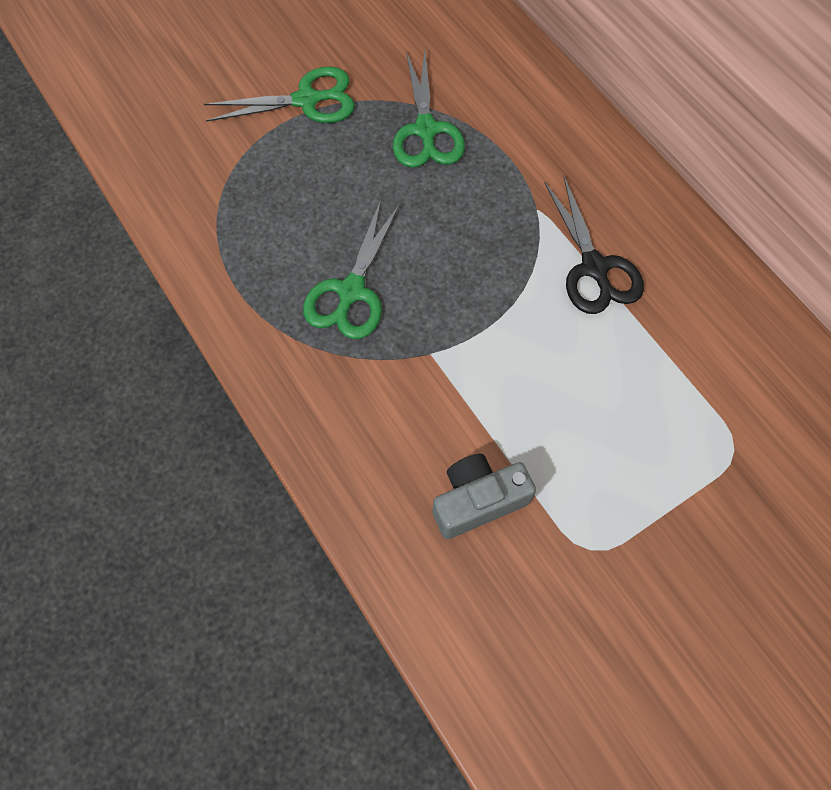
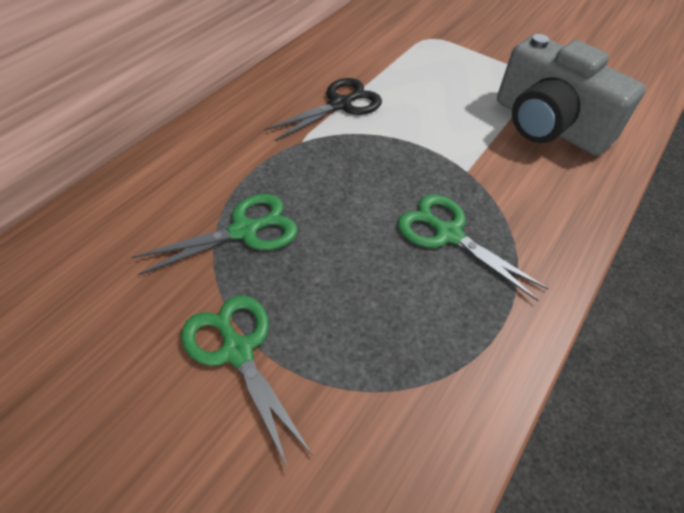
camera: 115 degrees left, 15 degrees down
green scissors [303,200,400,339] -> green scissors turned 135 degrees counterclockwise [398,194,548,301]
grey camera [432,454,536,539] -> grey camera [497,34,646,156], size x1.81

